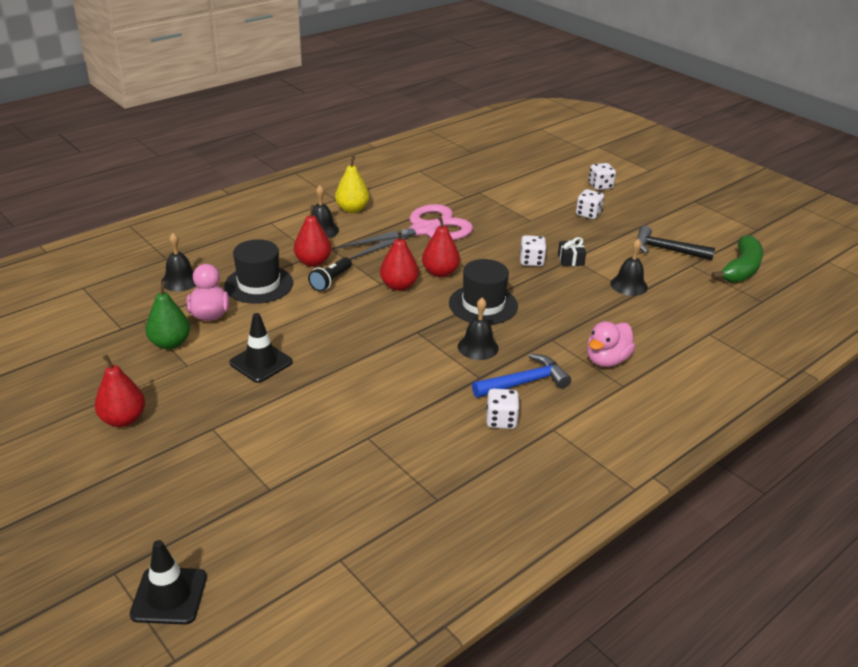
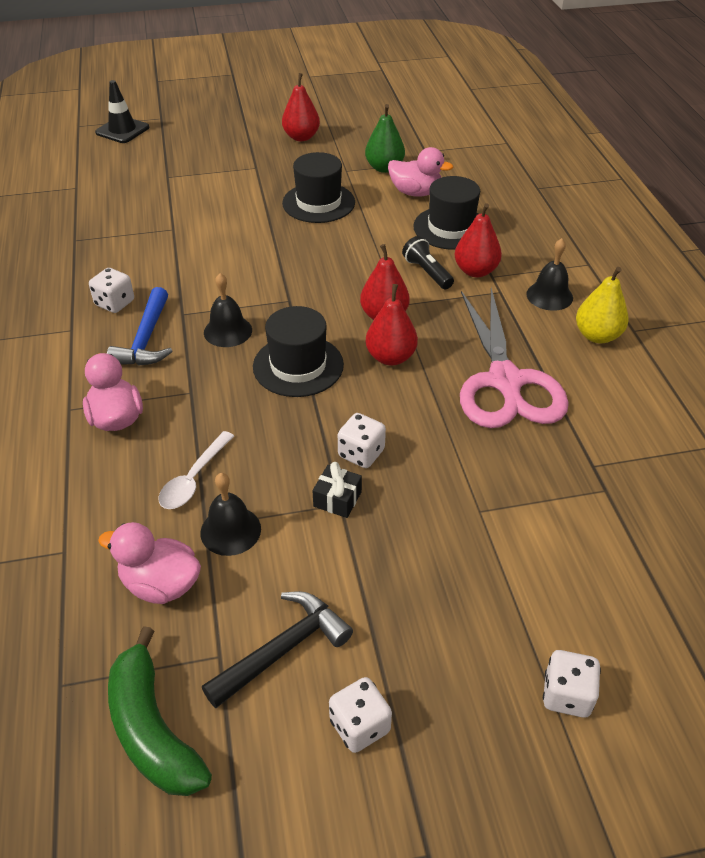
camera: 120 degrees right, 10 degrees up
black bell [161,233,196,291] -> none
black traffic cone [229,313,293,383] -> black hat [282,152,355,223]
white dice [576,189,604,219] -> white dice moved to [329,677,392,753]
none -> pink duck [98,522,201,604]
none -> white spoon [159,431,234,509]

